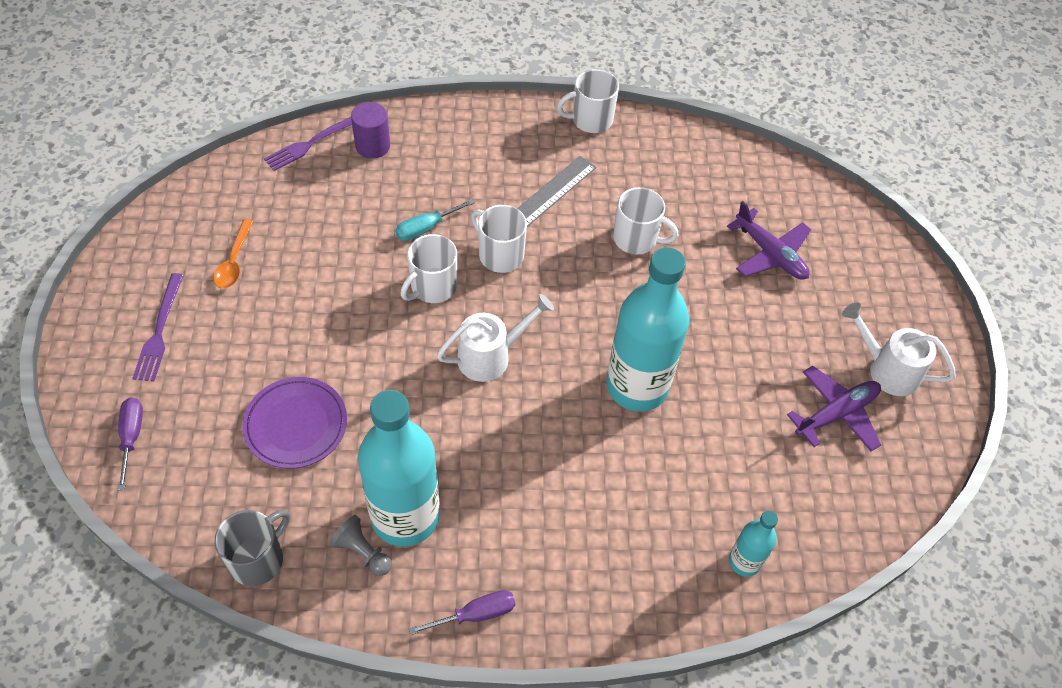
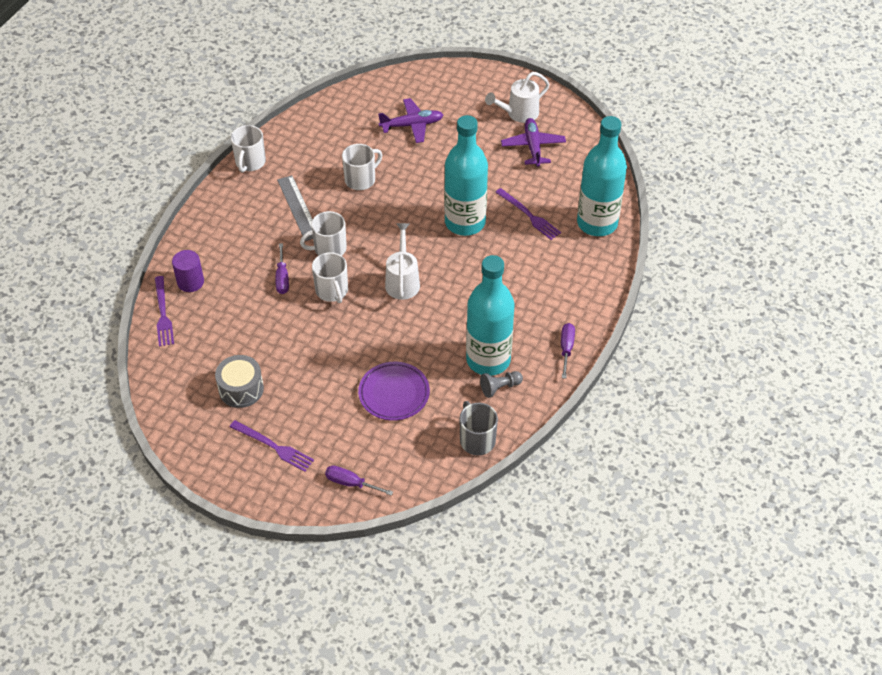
camera: 60 degrees left, 5 degrees down
orange spoon [213,219,254,289] -> grey drum [215,355,264,408]
turquoise screwdriver [395,199,475,241] -> purple screwdriver [275,243,289,294]
turquoise bottle [729,511,778,577] -> turquoise bottle [577,116,627,236], size x2.09
none -> purple fork [495,188,561,240]

